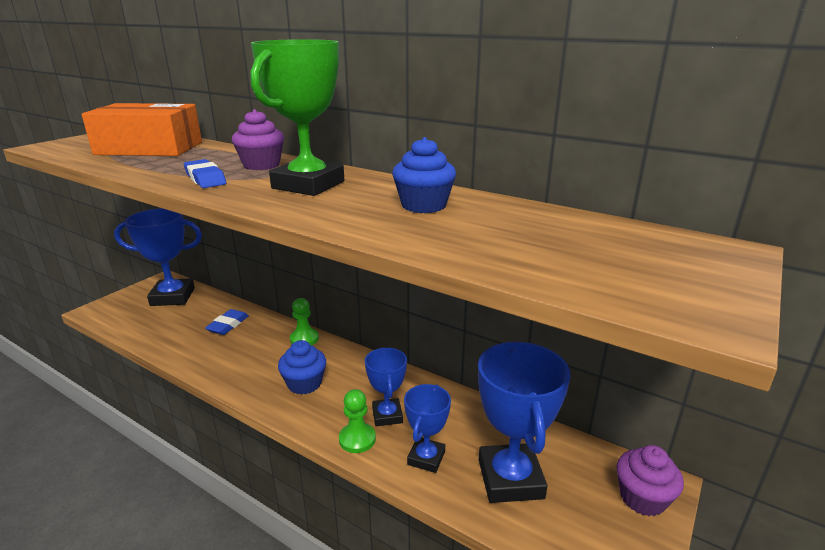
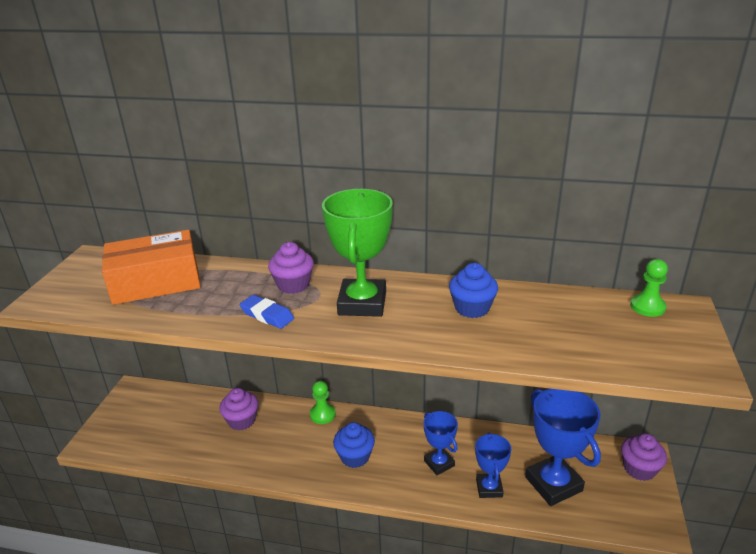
camera: 20 degrees left, 5 degrees up
blue trophy [114,208,202,306] -> none
blue eraser [205,309,249,335] -> purple cupcake [219,388,258,430]
green pawn [339,389,376,453] -> green pawn moved to [630,259,668,317]

